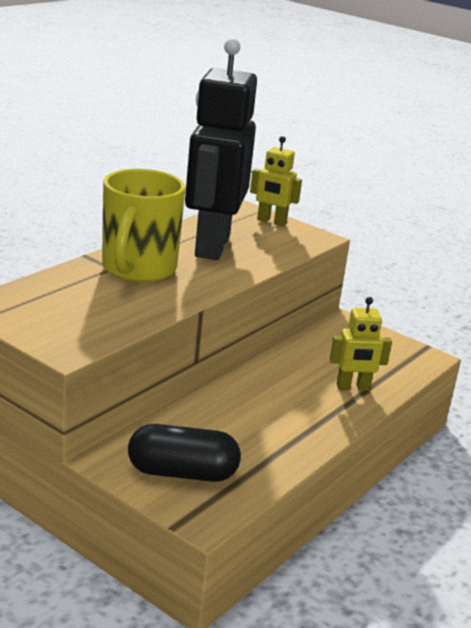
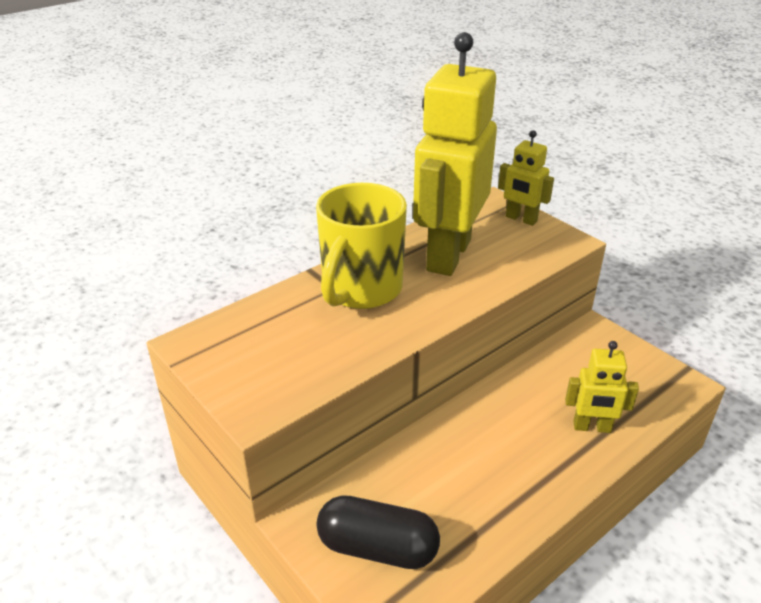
camera: 15 degrees right, 10 degrees up
black robot [185,38,257,260] -> yellow robot [413,32,497,276]

